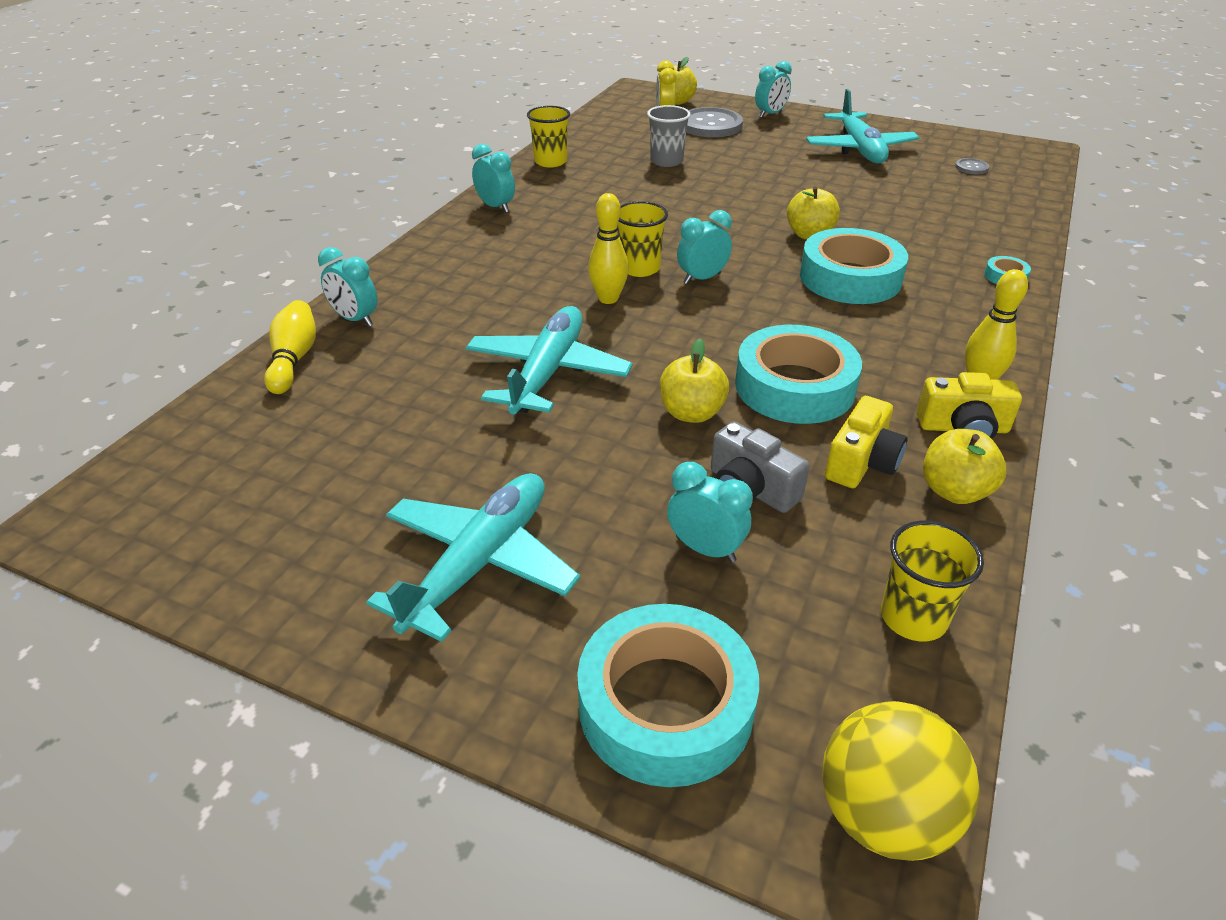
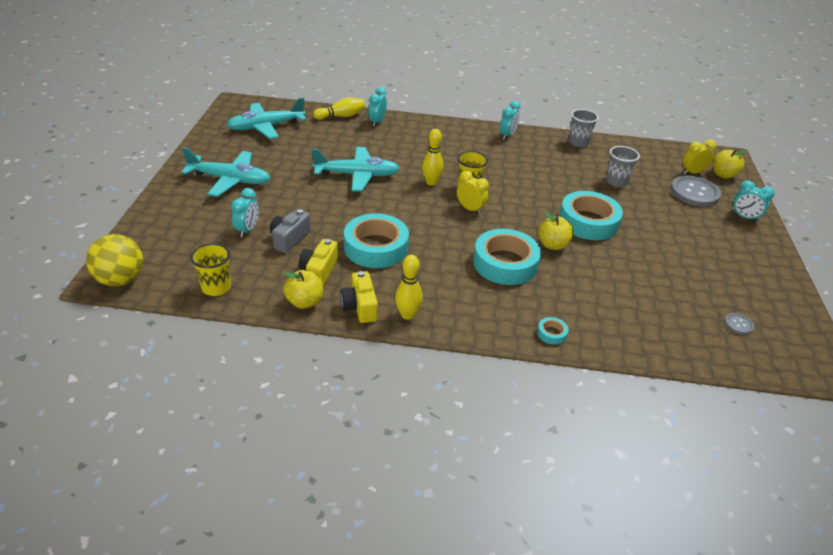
camera: 70 degrees right, 0 degrees up
yellow cup [527,106,570,167] -> grey cup [568,109,599,147]
turquoise tape [577,604,759,787] -> turquoise tape moved to [559,191,623,240]
yellow apple [660,339,729,423] -> none
turquoise clock [677,210,732,284] -> yellow clock [457,171,489,215]
turquoise plane [806,89,920,164] -> turquoise plane moved to [226,97,306,139]
yellow camera [825,396,907,488] -> yellow camera turned 90 degrees clockwise [299,239,338,286]

